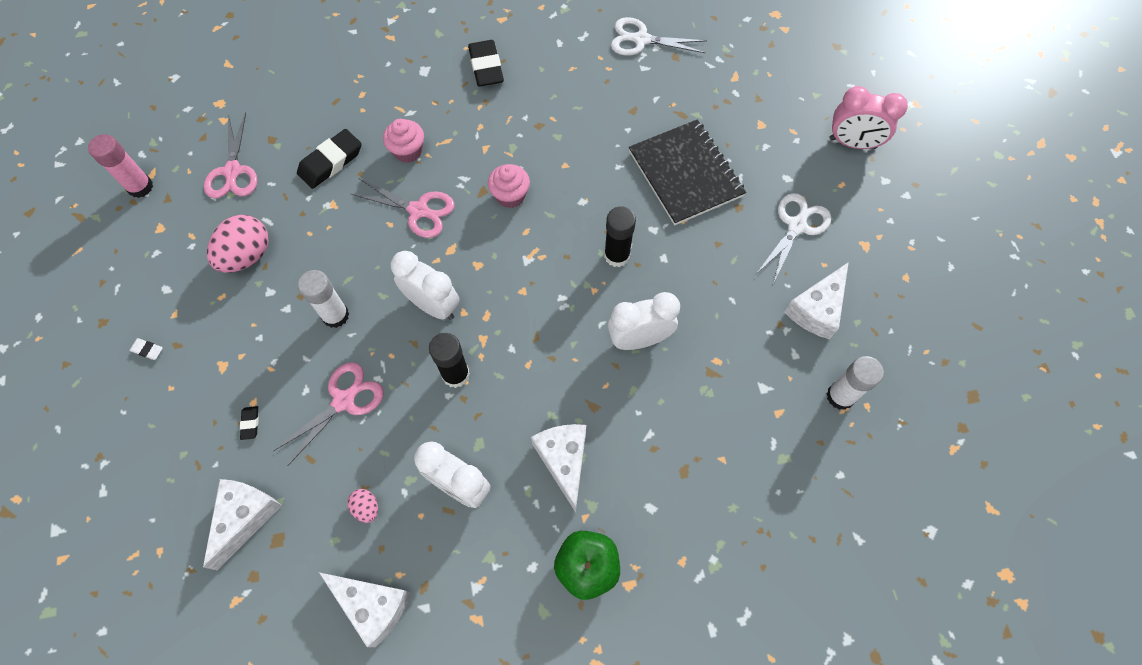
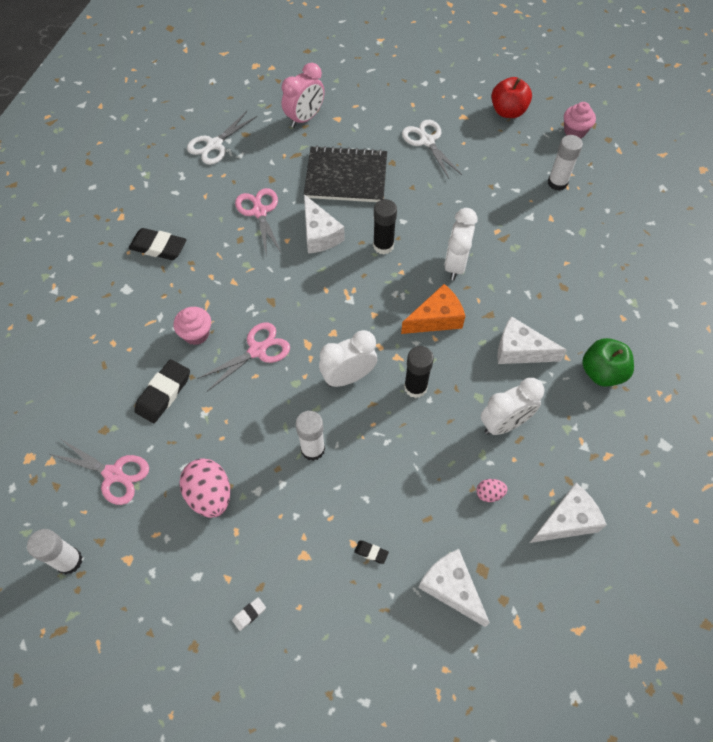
camera: 60 degrees left, 5 degrees down
pink glue stick [88,134,153,198] -> white glue stick [27,529,82,574]
pink scissors [273,362,384,466] -> pink scissors moved to [235,188,282,254]
black eraser [297,129,362,189] -> black eraser turned 45 degrees clockwise [134,359,190,423]
pink cupcake [488,164,530,208] -> pink cupcake moved to [564,102,596,139]
white cheese [785,262,849,339] -> white cheese moved to [304,194,345,254]
pink clock [829,86,908,149] -> pink clock moved to [282,63,325,128]
none -> orange cheese [401,284,465,334]
none -> red apple [491,77,532,118]

